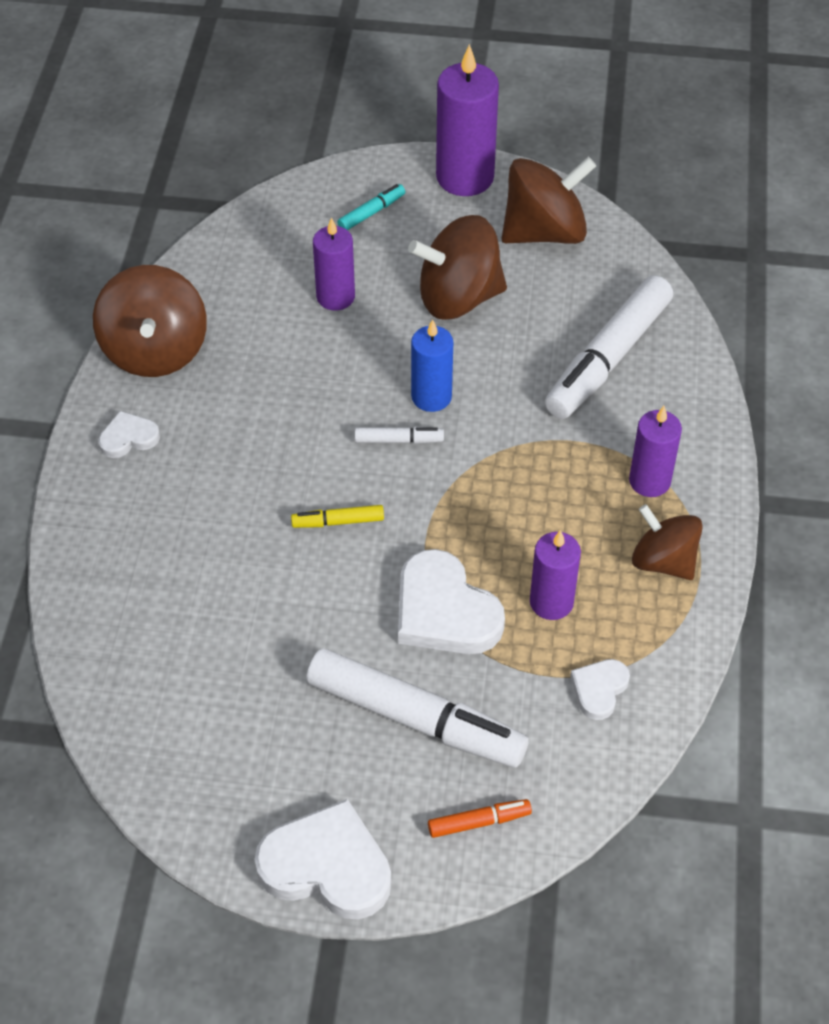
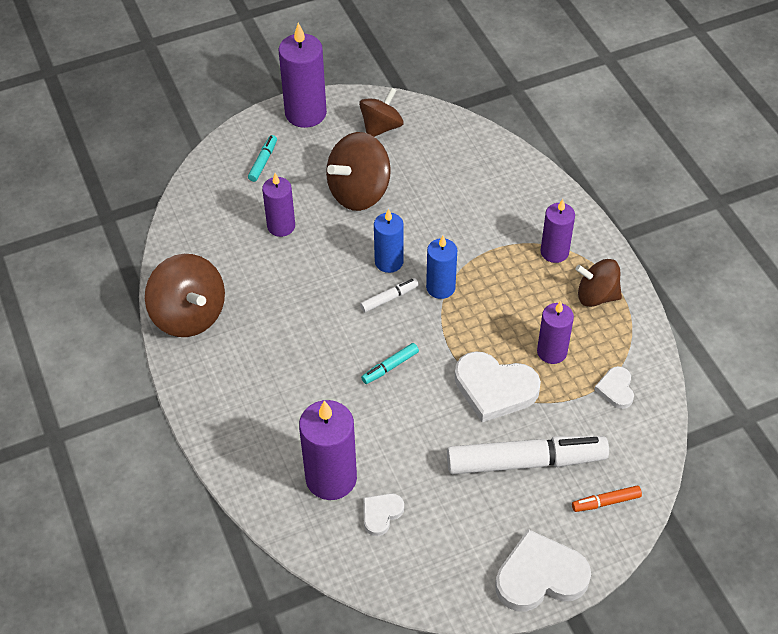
camera: 30 degrees left, 0 degrees up
white heart [98,411,160,458] -> white heart moved to [363,493,404,536]
yellow marker [291,505,384,528] -> turquoise marker [361,343,419,384]
orange marker [428,799,532,838] -> orange marker turned 150 degrees counterclockwise [572,486,642,512]
brown spinning top [502,157,596,244] -> brown spinning top [359,87,404,137], size x0.66
white marker [545,275,673,419] -> none
none -> purple candle [299,400,357,500]
none -> blue candle [426,236,457,299]

